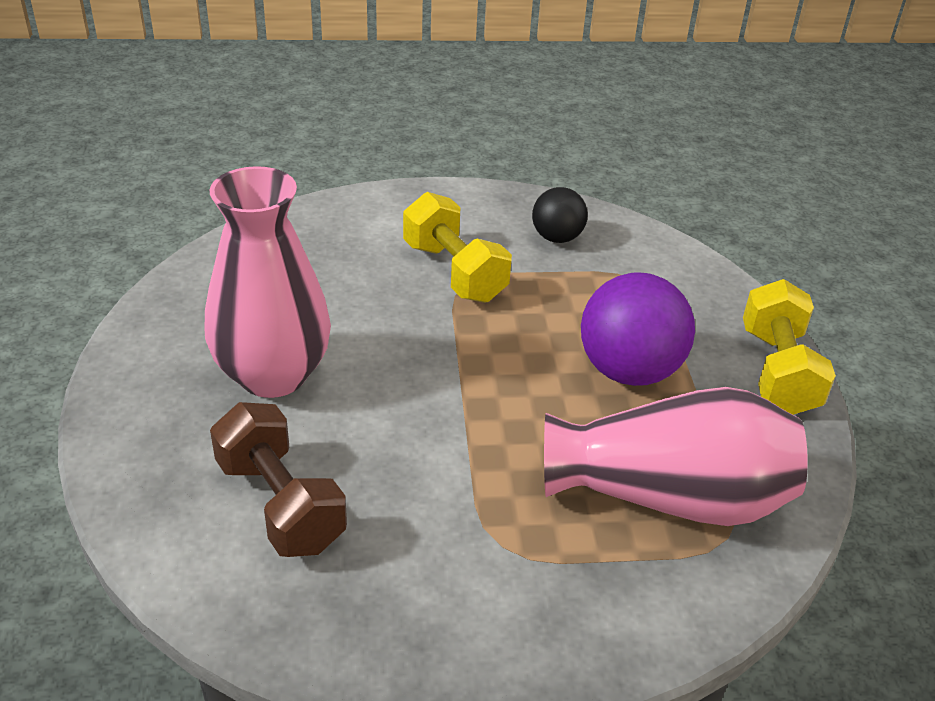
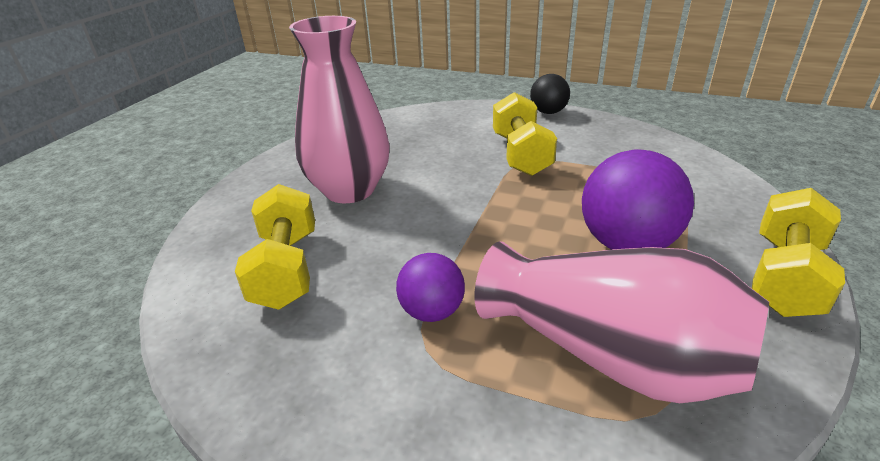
camera: 30 degrees right, 5 degrees down
brown dumbbell [210,402,347,557] -> yellow dumbbell [235,184,315,310]
black ball [532,187,588,243] -> black ball moved to [530,74,570,114]
none -> purple ball [396,253,465,322]

